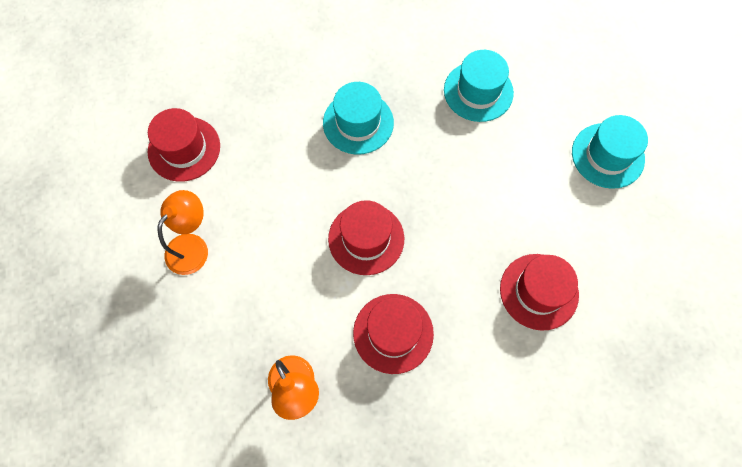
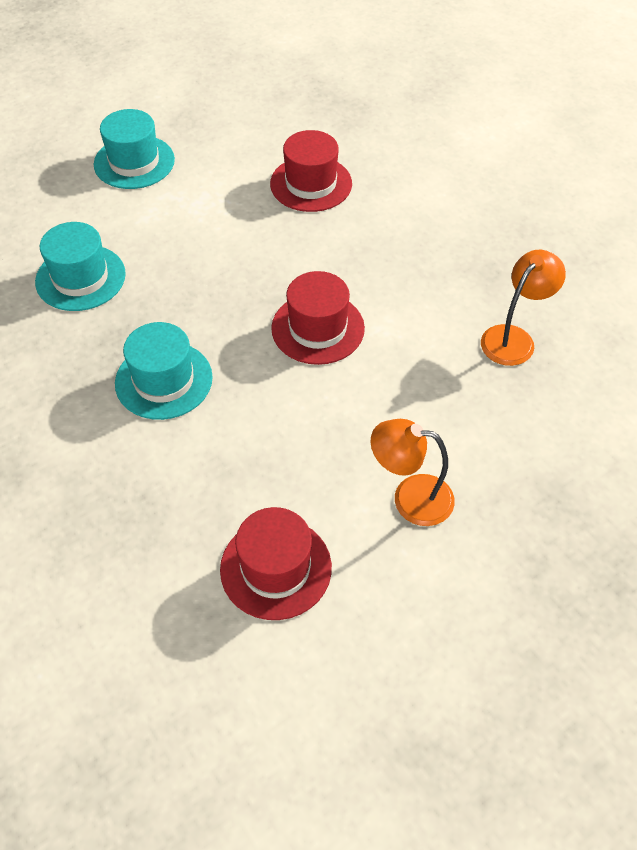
camera: 110 degrees left, 15 degrees down
red hat [353,294,434,374] -> none

